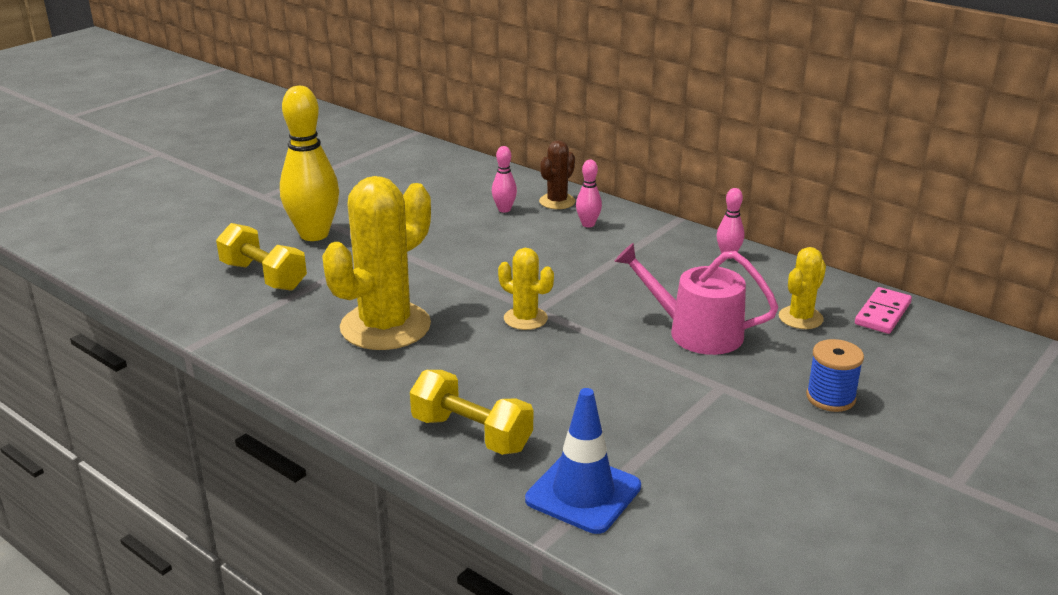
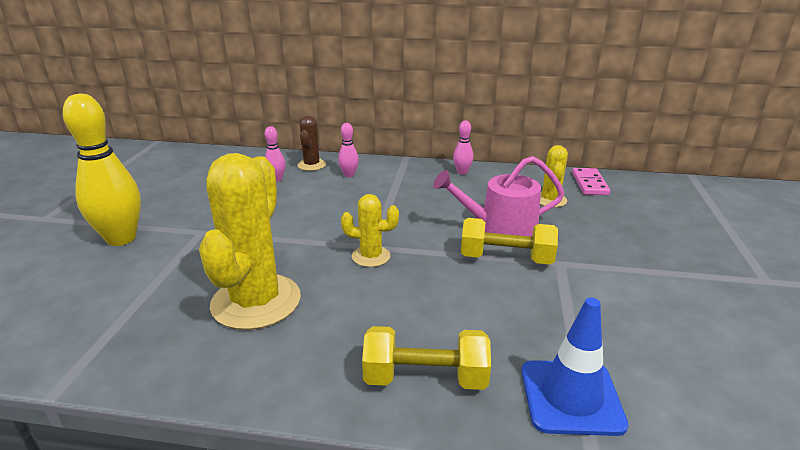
camera: 30 degrees left, 0 degrees up
yellow dumbbell [216,223,307,291] -> yellow dumbbell moved to [461,218,558,265]
blue spool [806,339,864,412] -> none

